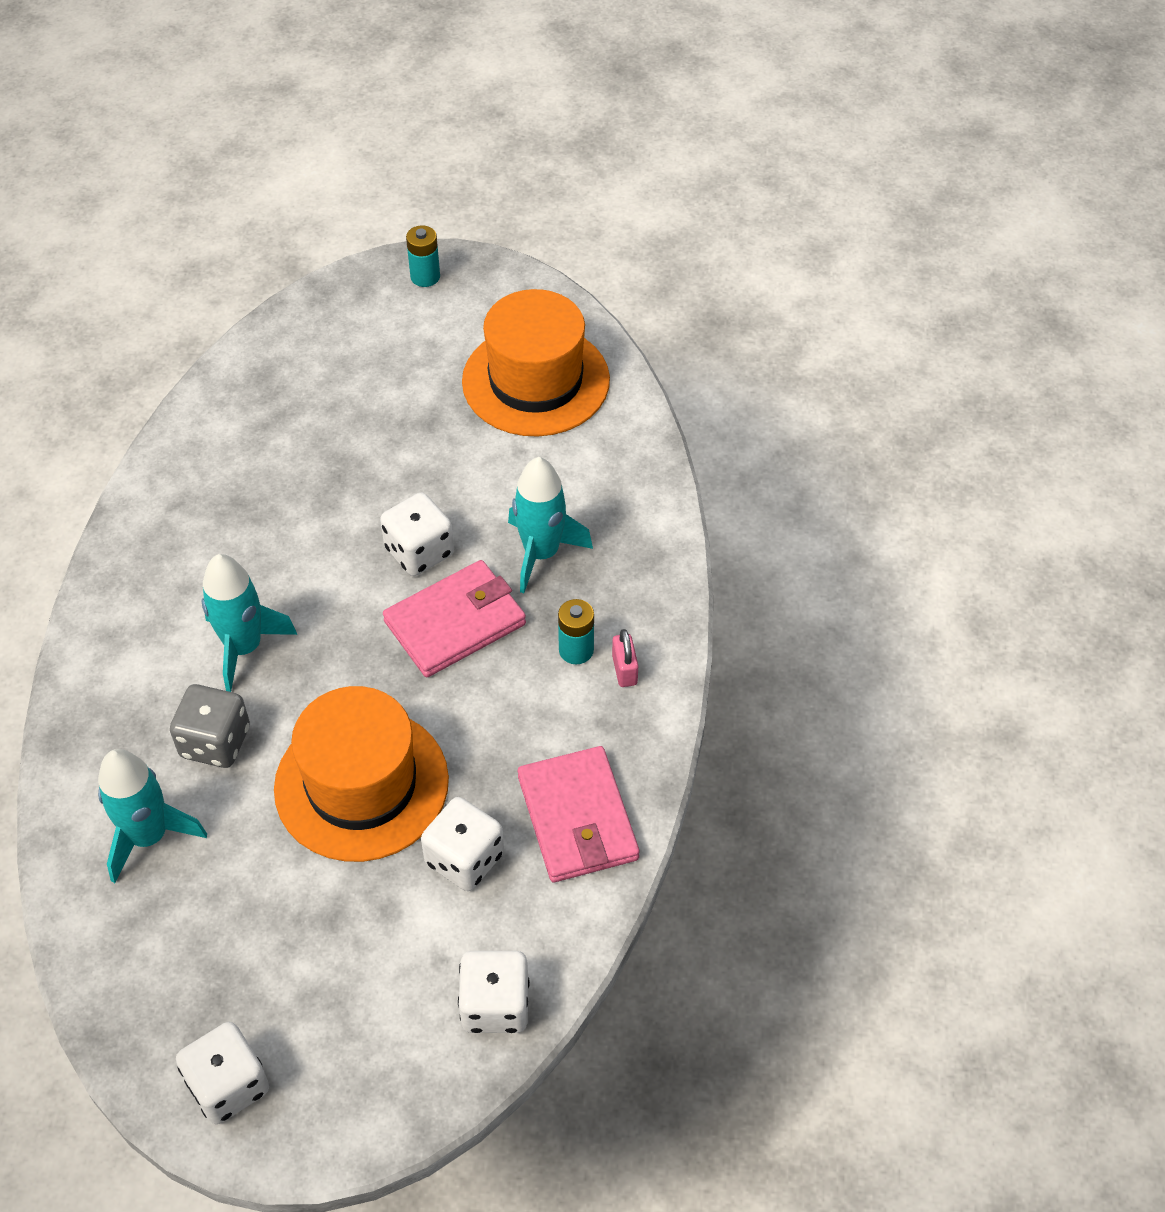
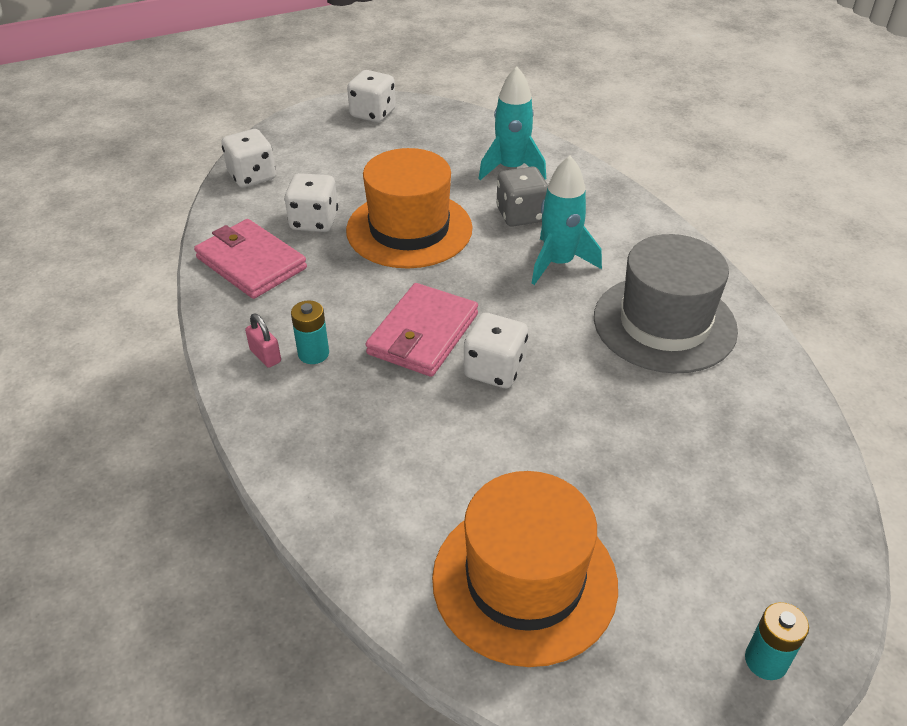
camera: 150 degrees right, 10 degrees down
turquoise rocket [508,457,593,593] -> none
none -> grey hat [594,234,738,374]

